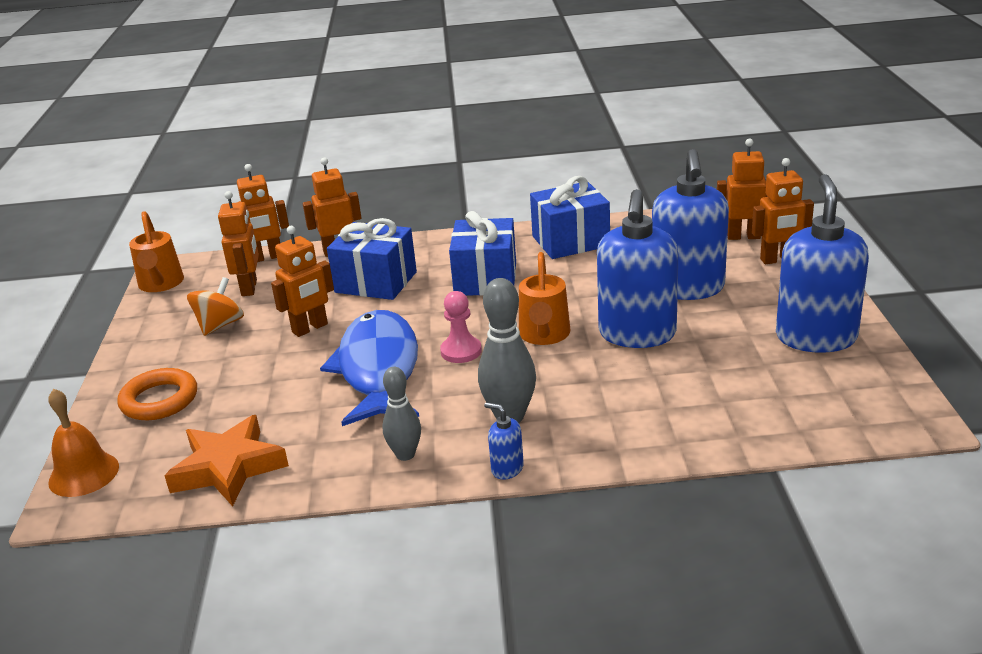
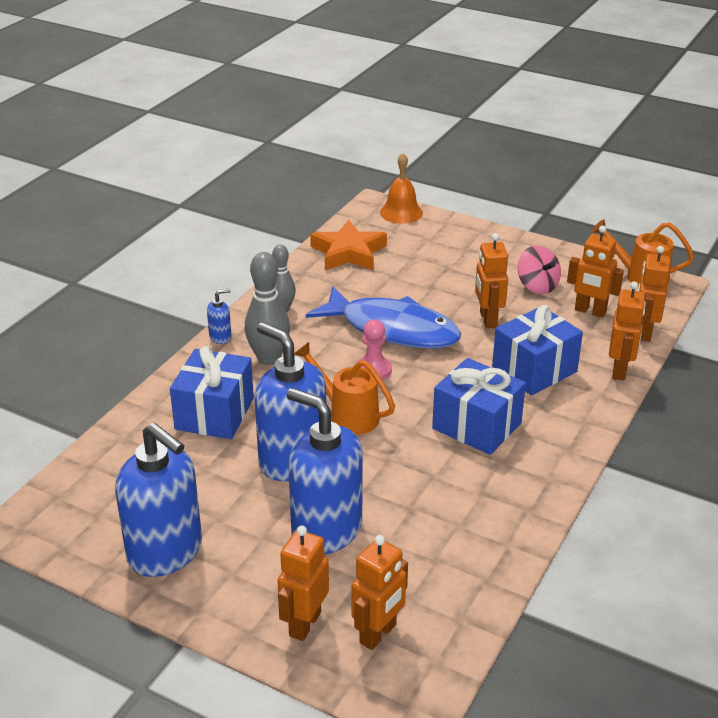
camera: 120 degrees right, 5 degrees up
orange ring [117,368,197,420] -> none
orange spinning top [187,277,244,336] -> pink spinning top [518,245,561,294]
blue gift [530,176,610,259] -> blue gift moved to [170,346,254,439]

